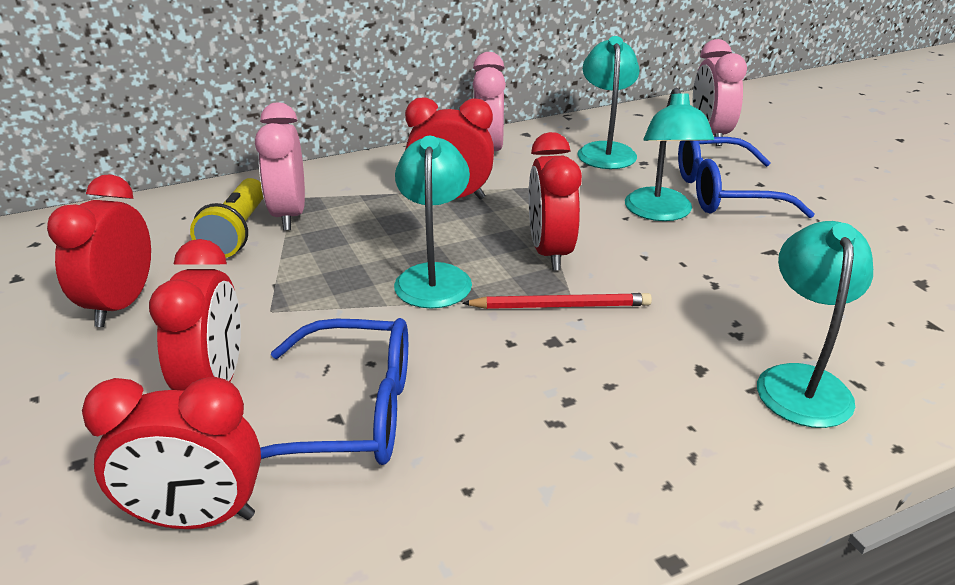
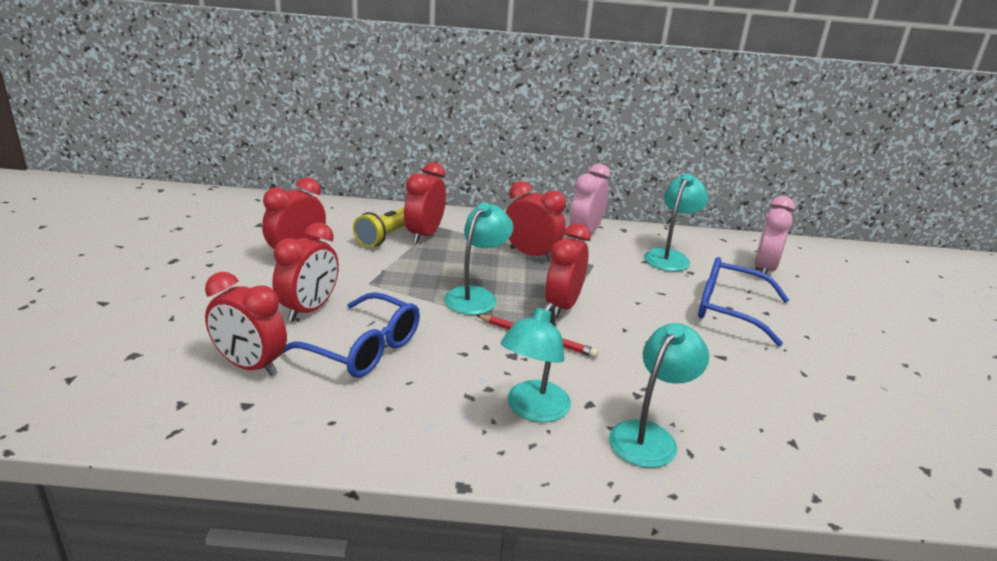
camera: 25 degrees right, 5 degrees down
pink clock [255,103,305,231] -> red clock [404,162,446,244]
turquoise lamp [625,88,714,221] -> turquoise lamp moved to [500,302,571,422]

